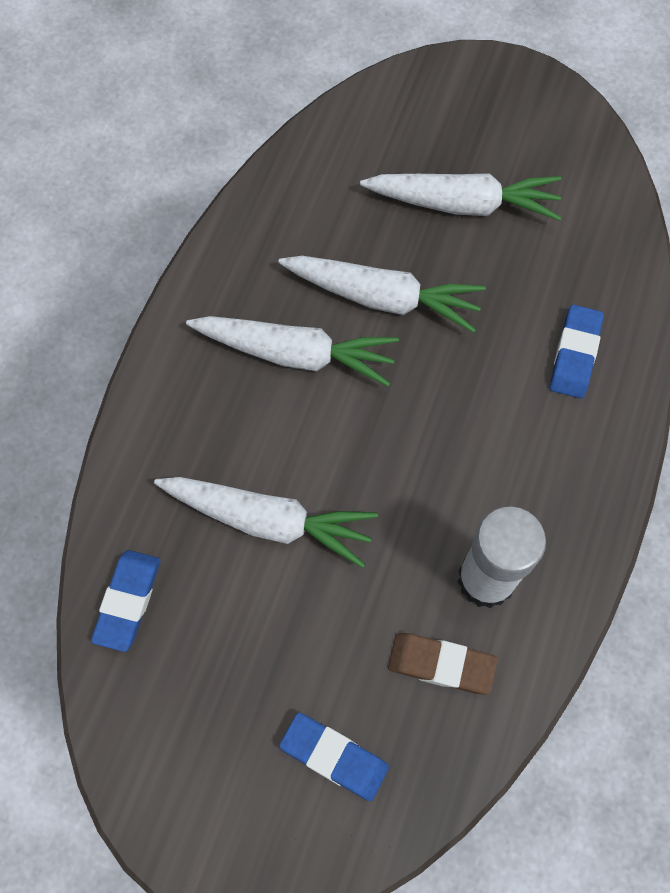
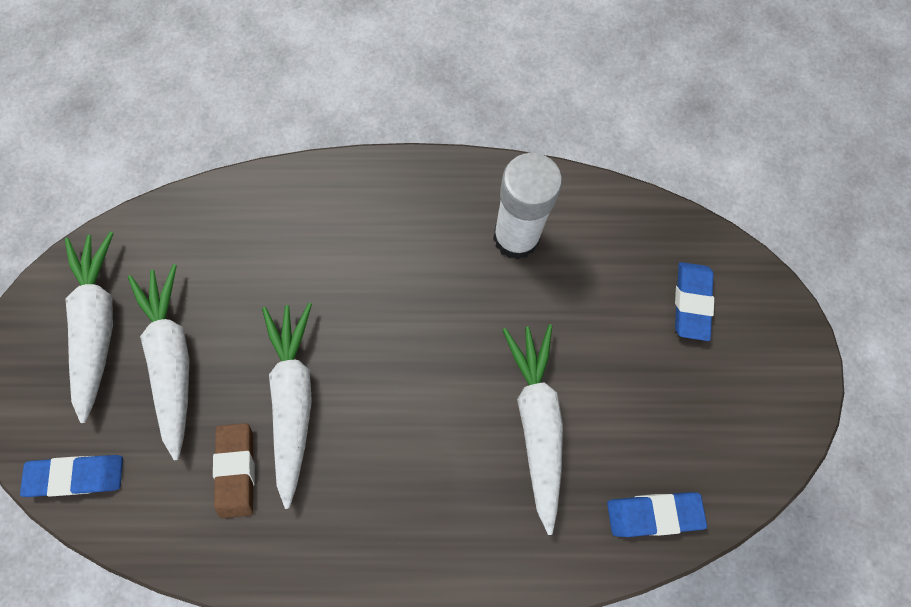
camera: 110 degrees left, 5 degrees up
white carrot [186,316,399,387] -> white carrot moved to [65,232,114,423]
brown eraser [388,633,497,695] -> brown eraser moved to [213,423,255,518]
blue eraser [550,305,604,399] -> blue eraser moved to [20,455,123,497]

